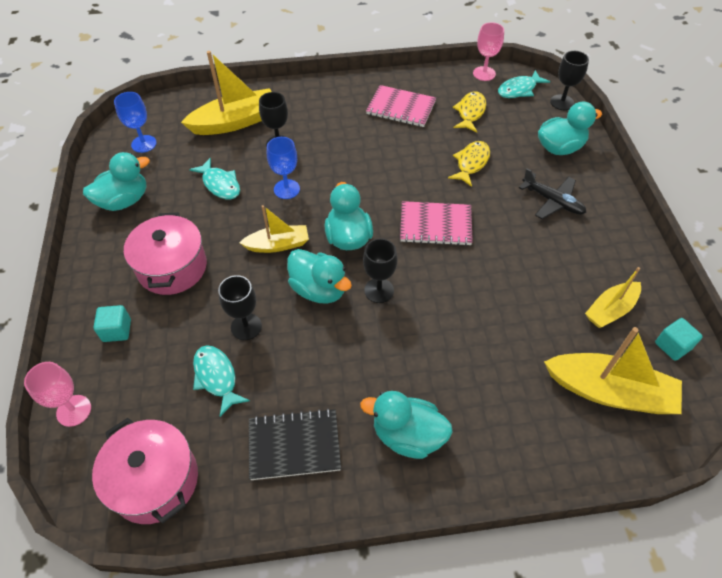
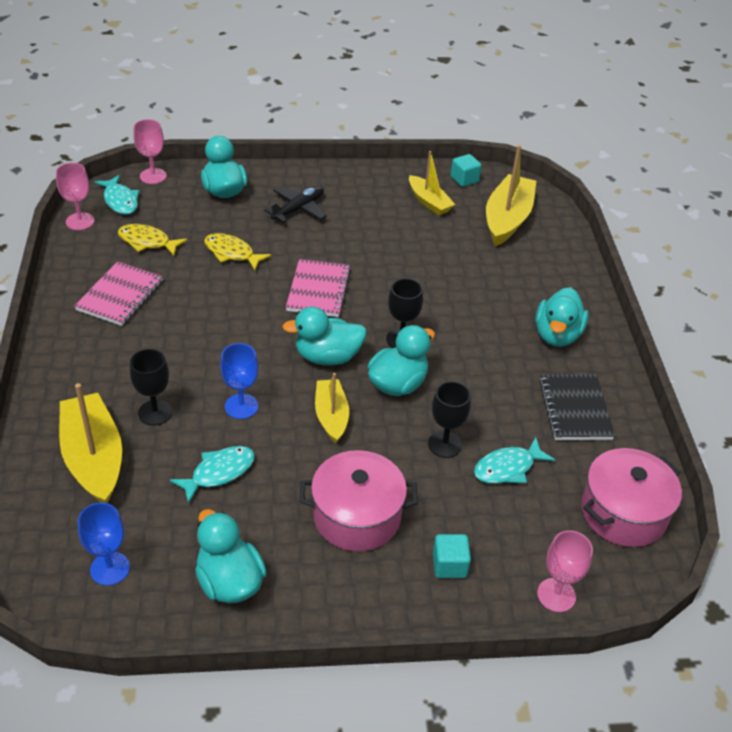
camera: 90 degrees left, 10 degrees down
black goblet [550,51,589,110] -> pink goblet [133,119,167,184]

